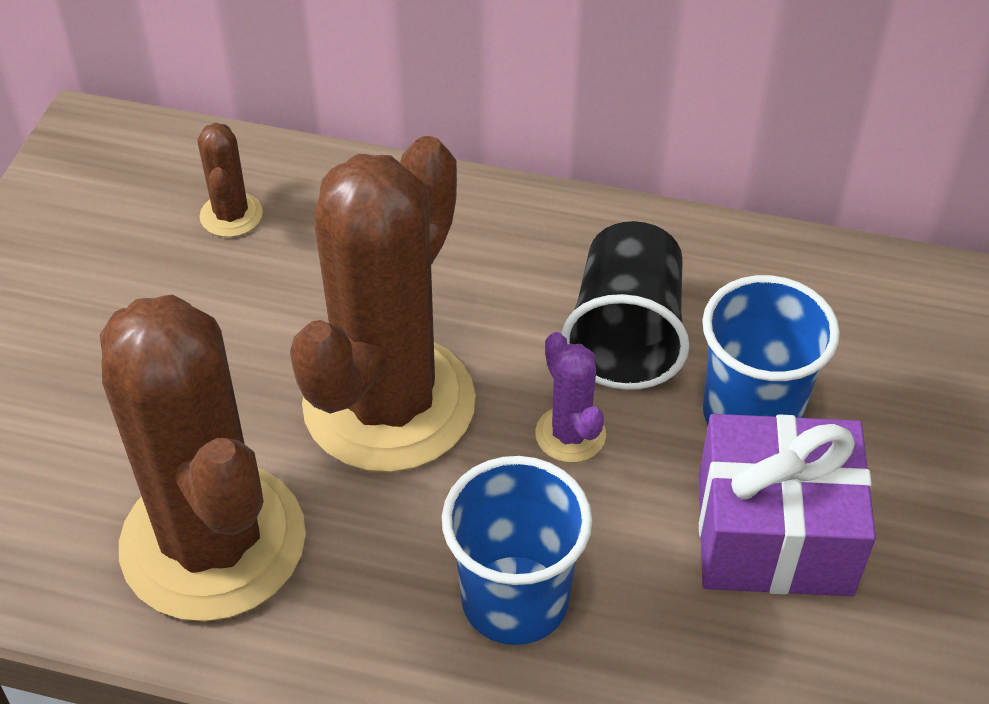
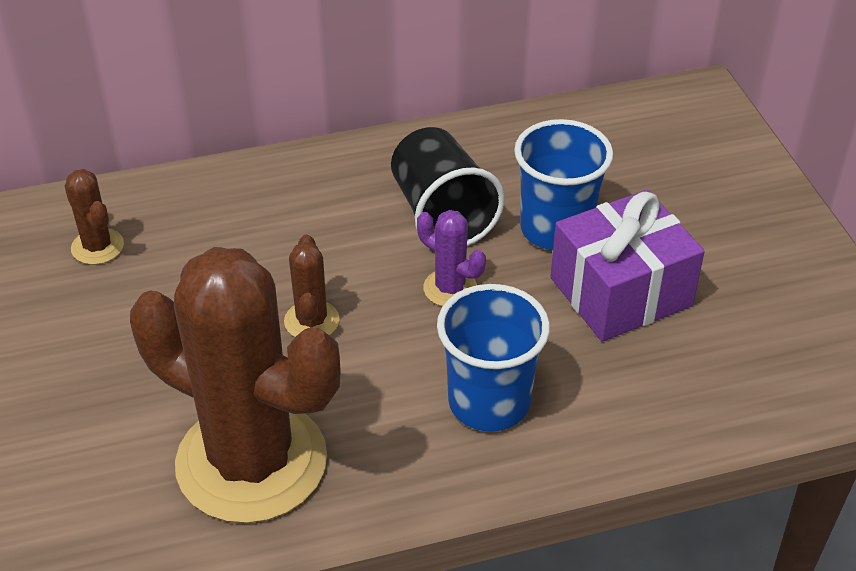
camera: 30 degrees left, 5 degrees down
brown cactus [290,136,476,472] -> brown cactus [284,235,340,337], size x0.40

